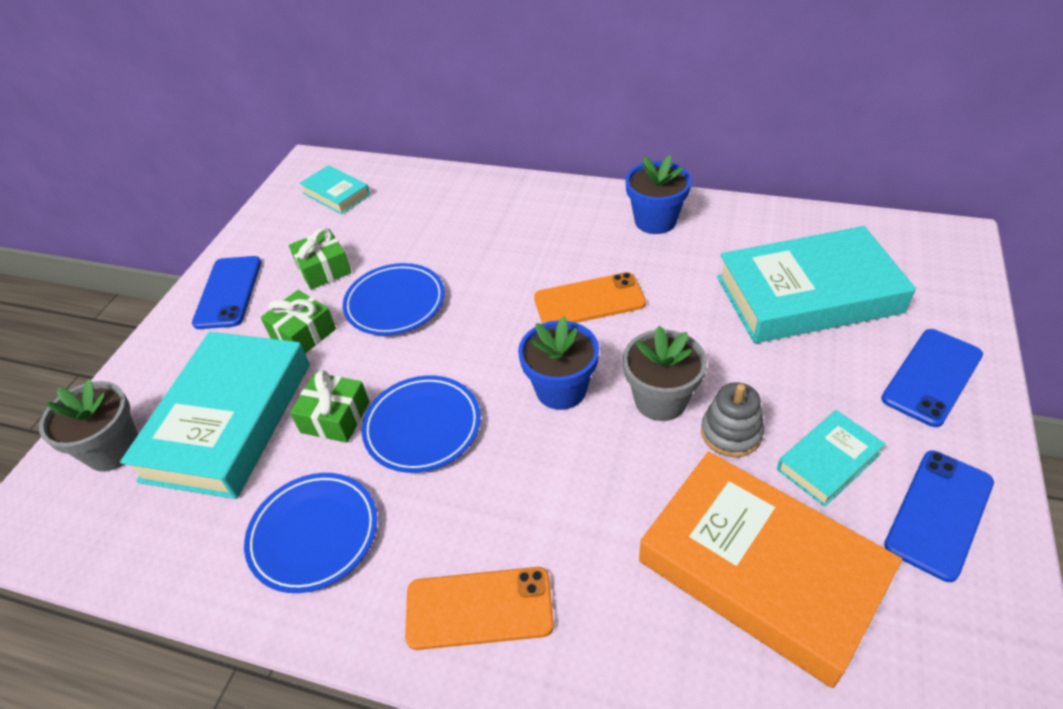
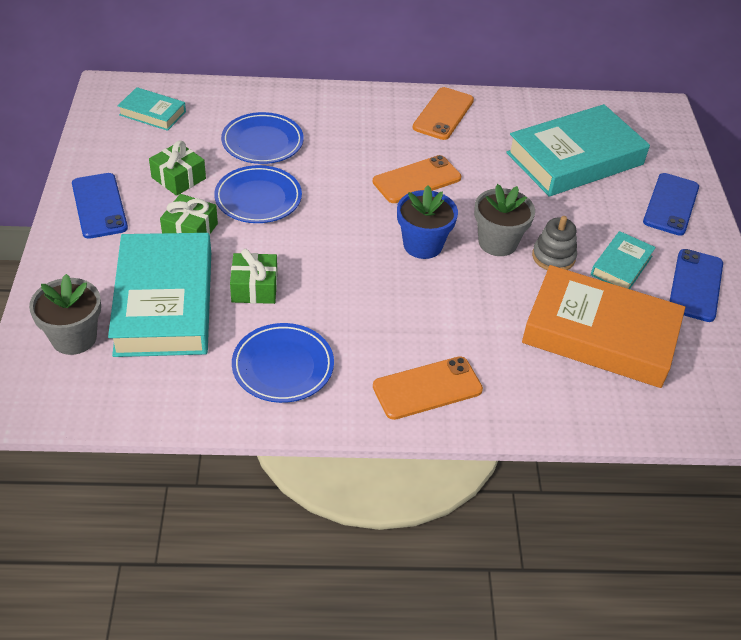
camera: 25 degrees left, 0 degrees up
blue plate [361,376,481,473] -> blue plate moved to [221,112,304,164]
blue flower pot [626,155,692,234] -> orange phone [412,87,474,140]

